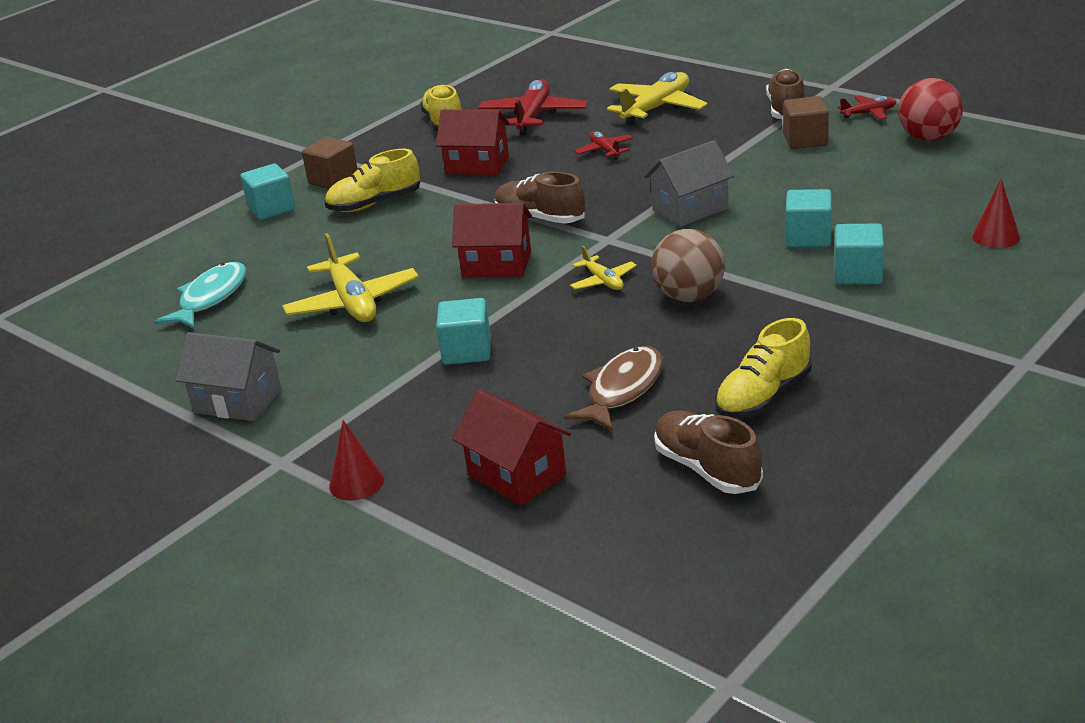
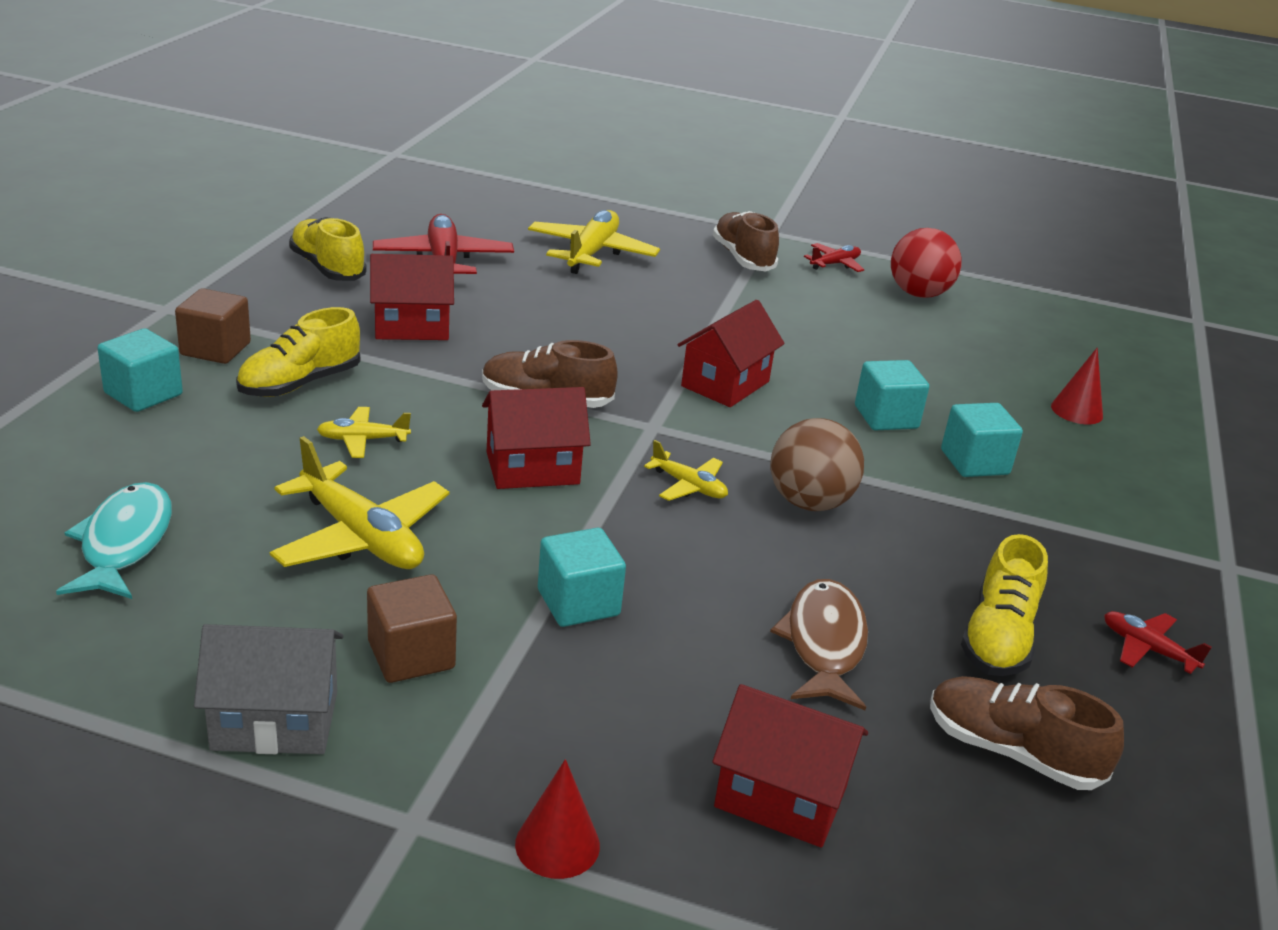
camera: 30 degrees left, 0 degrees up
red plane [575,131,633,160] -> red plane moved to [1104,611,1212,674]
grey house [644,140,734,227] -> red house [677,300,785,407]
brown cube [783,96,829,149] -> brown cube moved to [367,574,457,683]
none -> yellow plane [317,407,411,458]

